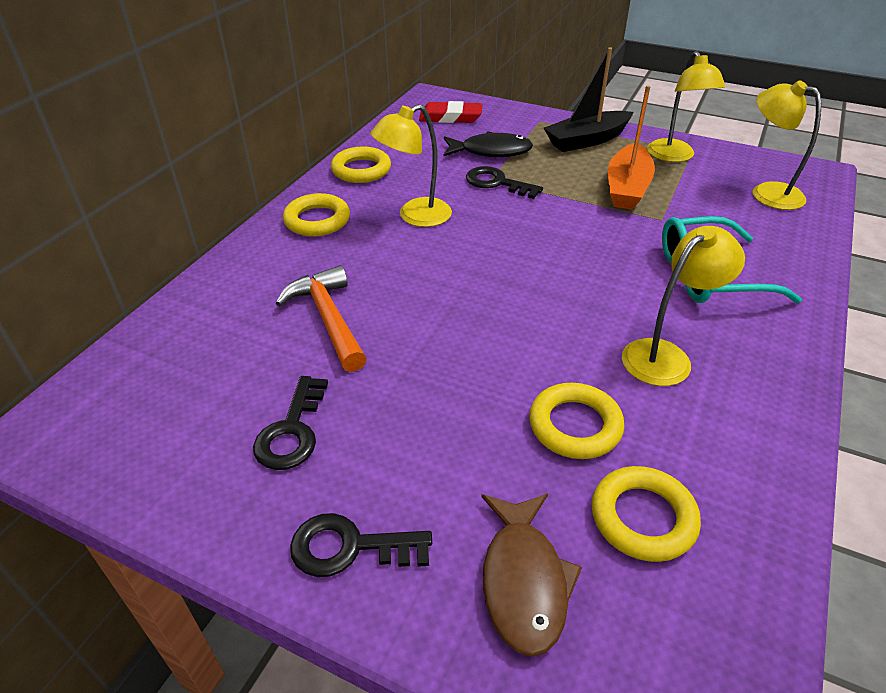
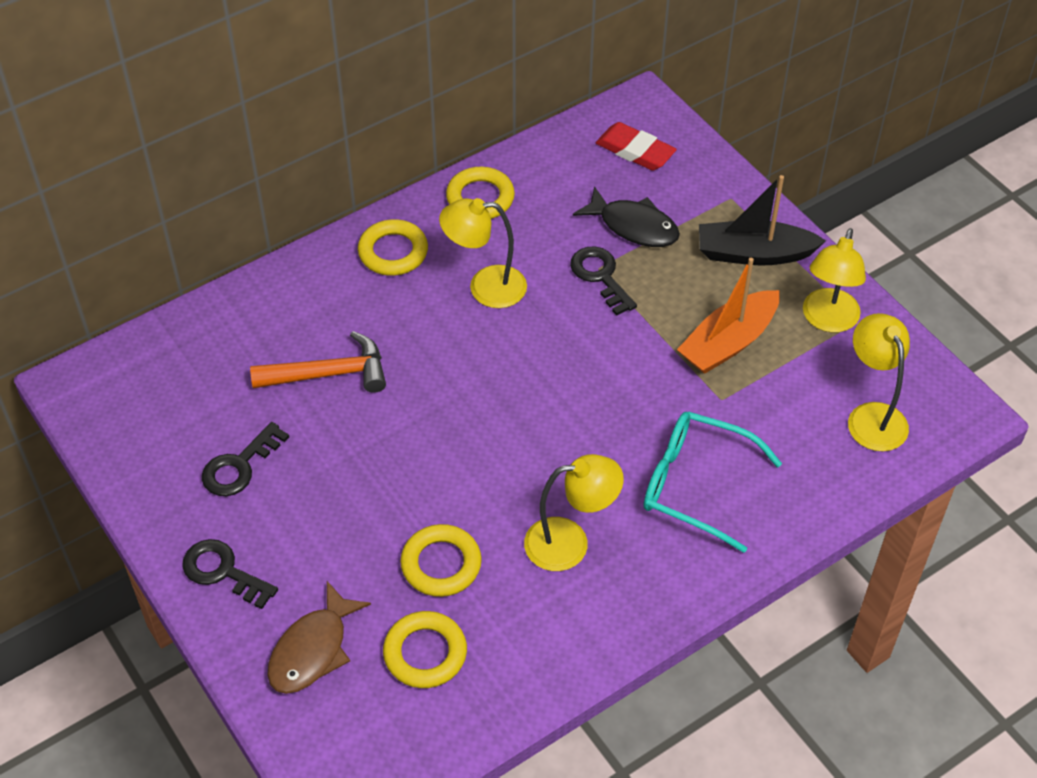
camera: 30 degrees right, 10 degrees up
orange hammer [276,265,367,372] -> orange hammer turned 75 degrees clockwise [250,331,386,393]

